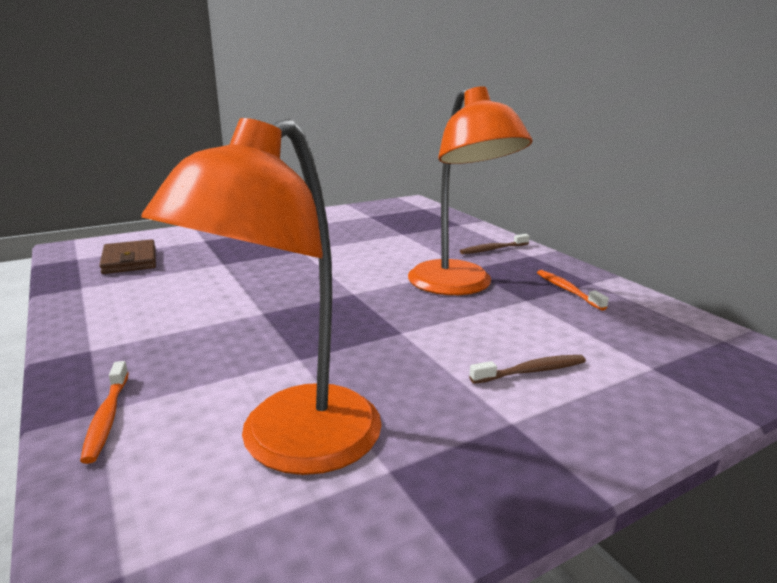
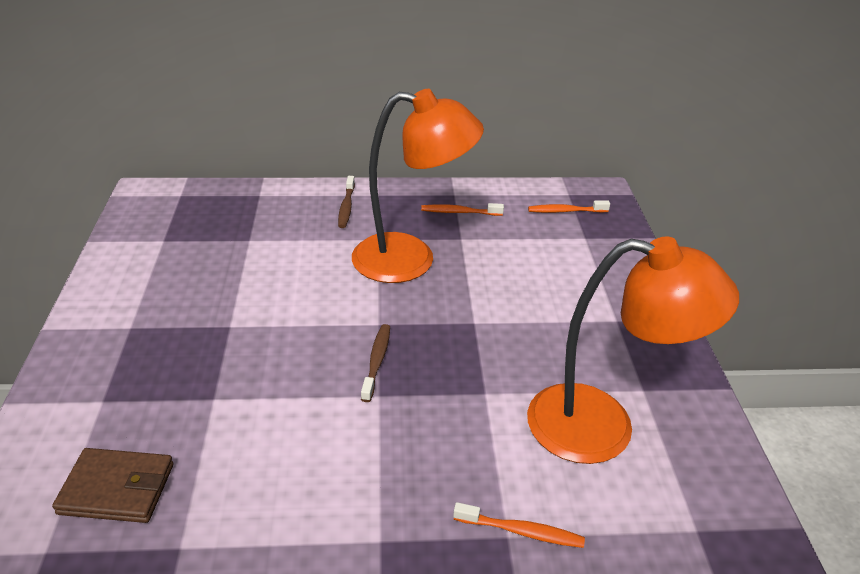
camera: 65 degrees left, 15 degrees up
orange lamp [141,118,382,475] -> orange lamp turned 45 degrees counterclockwise [527,237,739,464]
brown toothbrush [469,355,586,384] -> brown toothbrush moved to [361,324,390,402]
none -> orange toothbrush [528,200,610,213]

